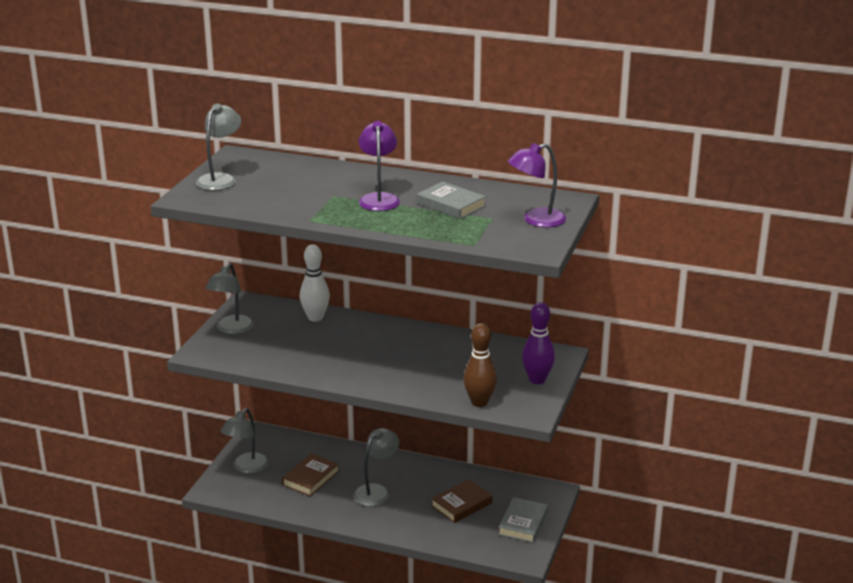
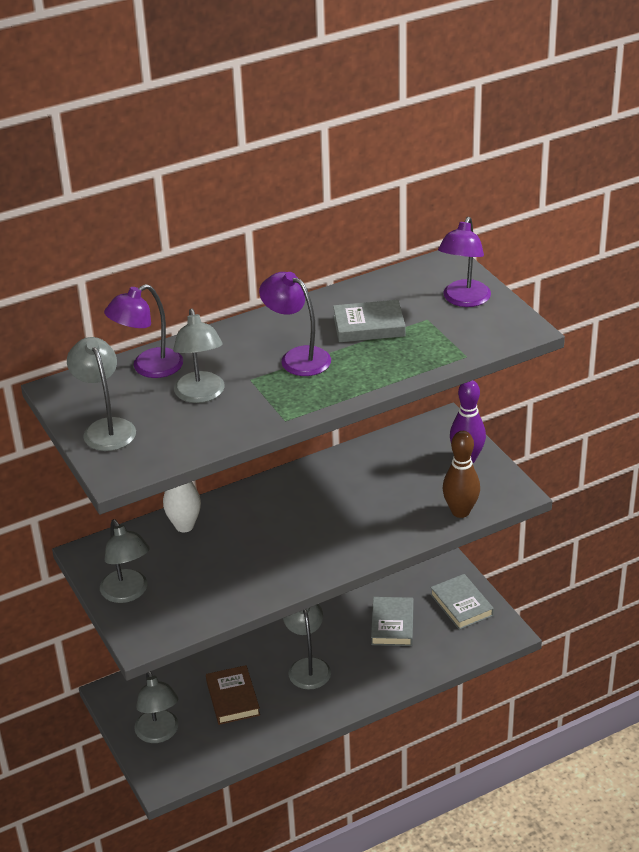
camera: 45 degrees left, 10 degrees up
brown book [431,479,493,523] -> grey book [371,597,414,646]
none -> purple lamp [104,284,183,378]
none -> grey lamp [173,308,225,403]

